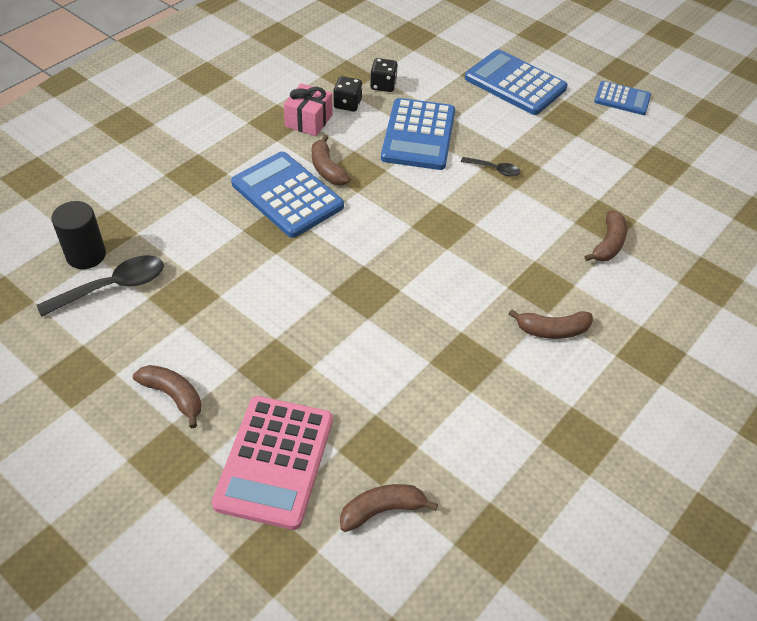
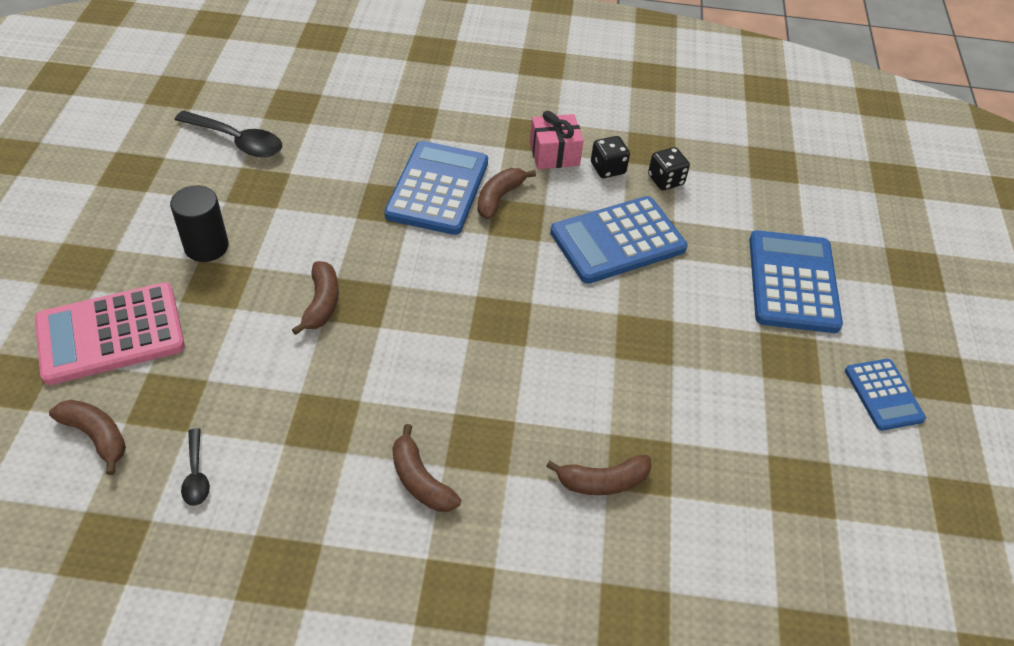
camera: 55 degrees right, 0 degrees up
black cylinder [51,201,106,269] -> black cylinder moved to [170,185,229,262]
brown banana [133,365,202,428] -> brown banana moved to [292,261,339,335]
black spoon [461,157,520,177] -> black spoon moved to [181,428,210,506]

